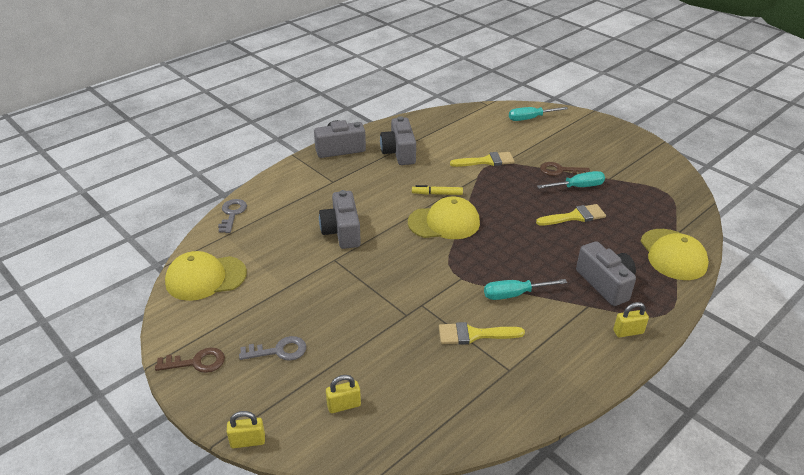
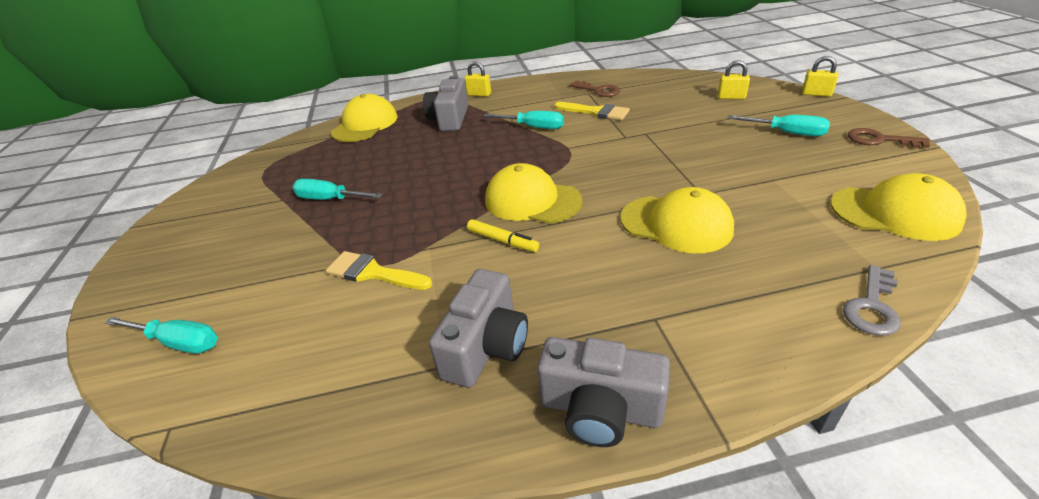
camera: 145 degrees left, 0 degrees up
grey key [239,336,306,361] -> turquoise screwdriver [727,115,830,136]
grey camera [319,190,361,249] -> yellow cap [620,187,734,253]
yellow brush [536,204,606,226] -> none
brown key [540,162,590,176] -> brown key moved to [570,81,620,97]

